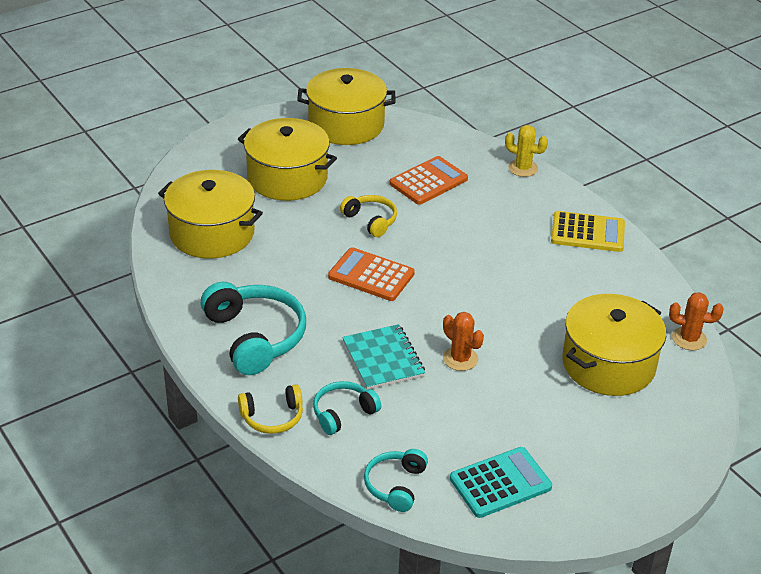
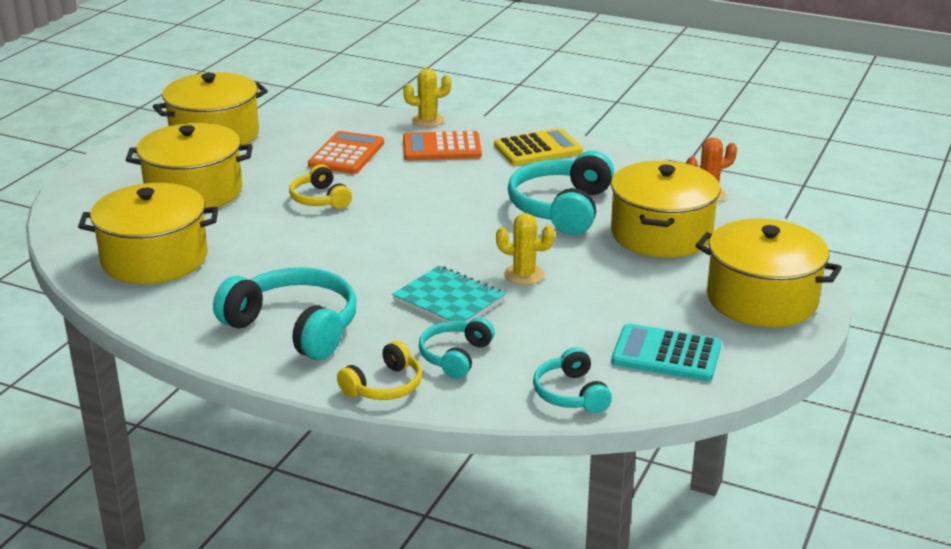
camera: 30 degrees left, 10 degrees down
orange calculator [328,247,415,301] -> orange calculator moved to [403,131,482,160]
yellow headphones [340,195,397,237] -> yellow headphones turned 135 degrees counterclockwise [289,164,352,209]
orange cactus [443,312,484,371] -> yellow cactus [496,213,555,285]
turquoise calculator [450,447,552,518] -> turquoise calculator turned 105 degrees counterclockwise [611,324,722,381]
none -> turquoise headphones [508,151,614,235]
none -> yellow pot [695,219,842,327]

